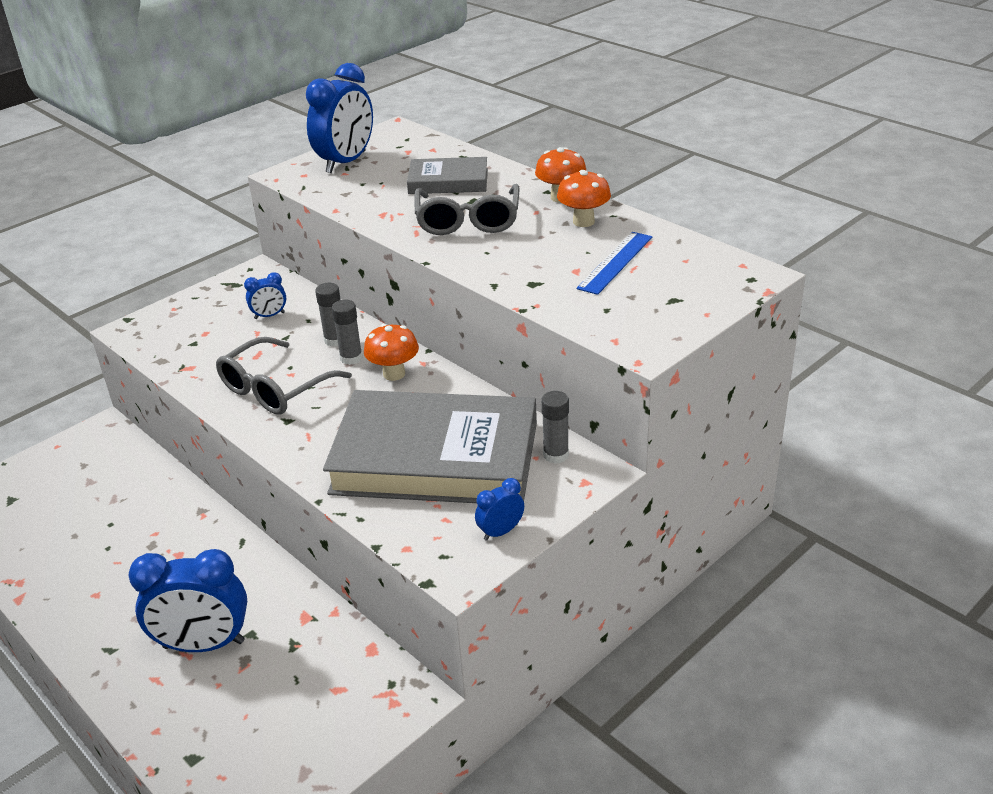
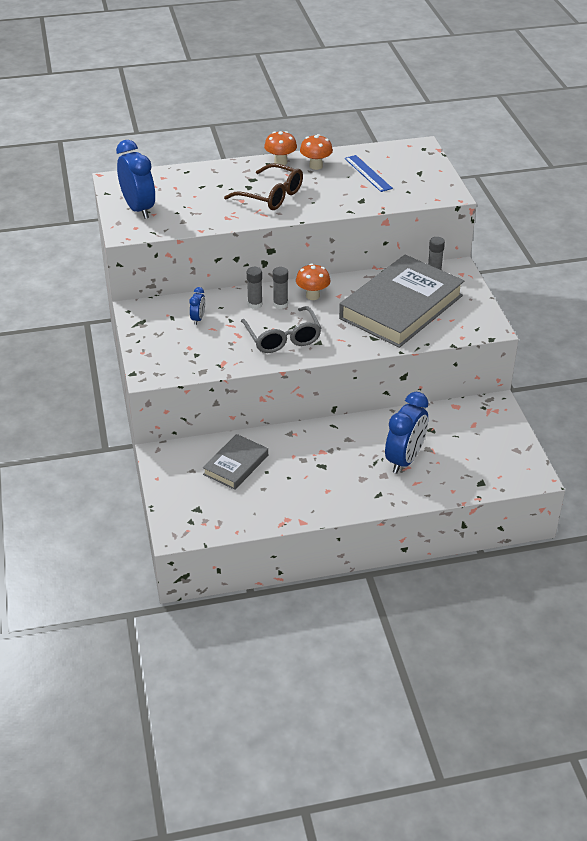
camera: 60 degrees left, 5 degrees up
grey book [407,157,488,194] -> grey book moved to [203,434,268,490]
grey glasses [414,184,519,235] -> brown glasses [224,163,303,210]
blue clock [475,478,524,541] -> none

